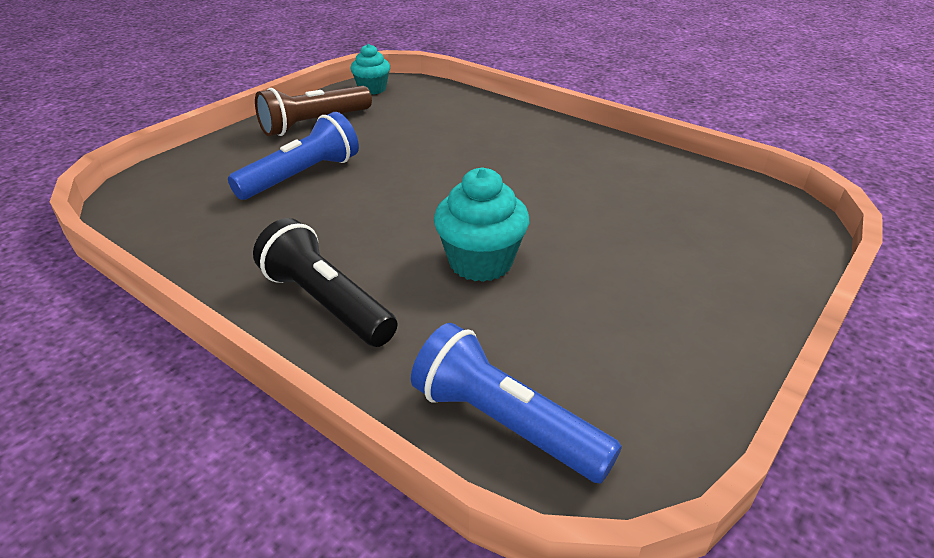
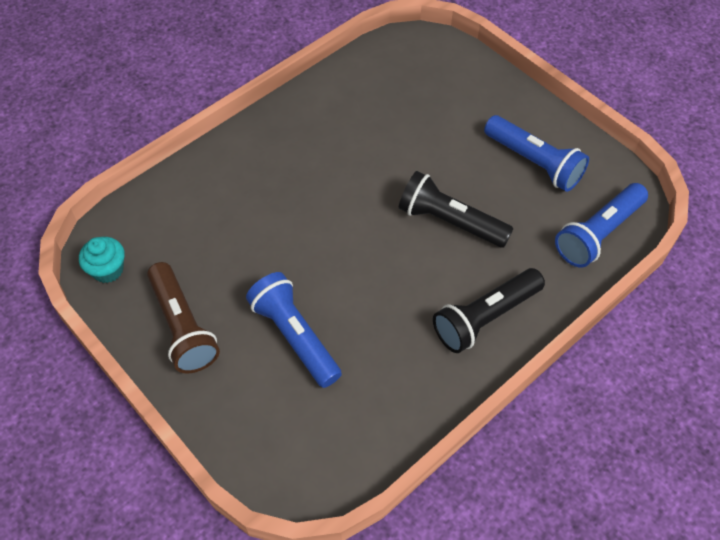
camera: 80 degrees left, 20 degrees up
turquoise cupcake [434,167,529,282] -> black flashlight [399,171,514,248]
none -> blue flashlight [484,115,589,192]

